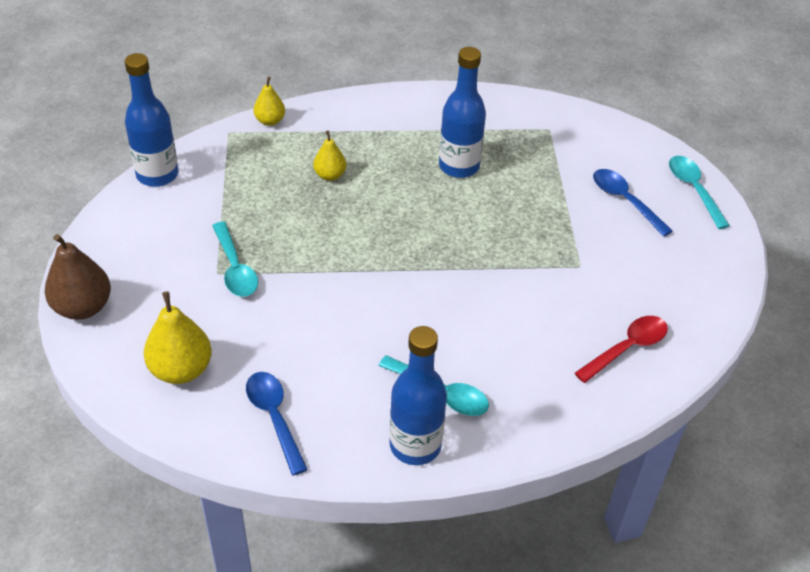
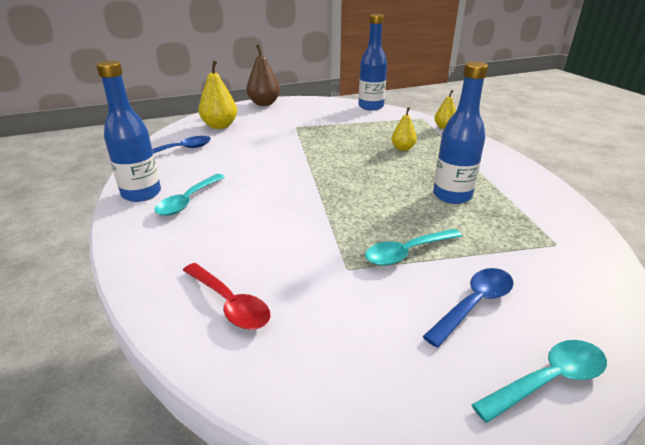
camera: 85 degrees right, 15 degrees down
turquoise spoon [212,222,258,297] -> turquoise spoon moved to [365,229,462,266]

